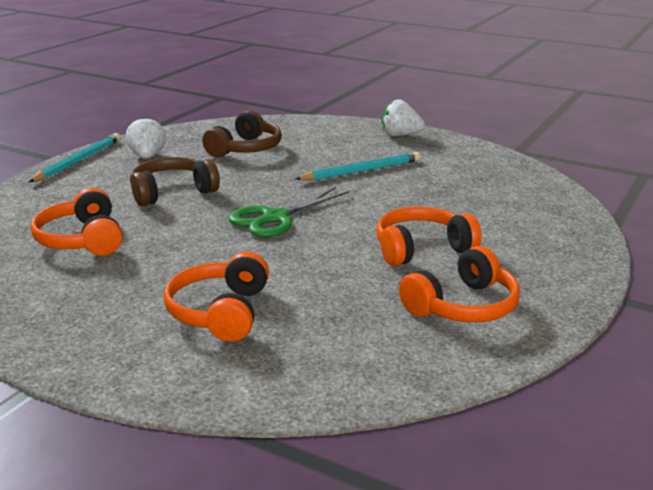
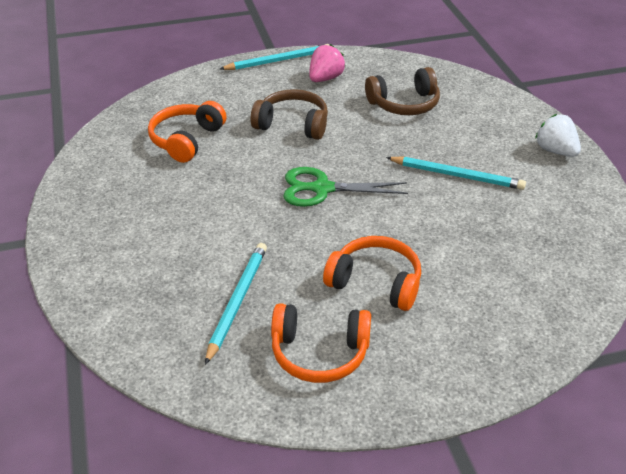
camera: 45 degrees right, 15 degrees up
white strawberry [126,117,166,159] -> pink strawberry [309,44,345,82]
orange headphones [163,252,269,342] -> none
none -> turquoise pencil [205,243,267,365]

